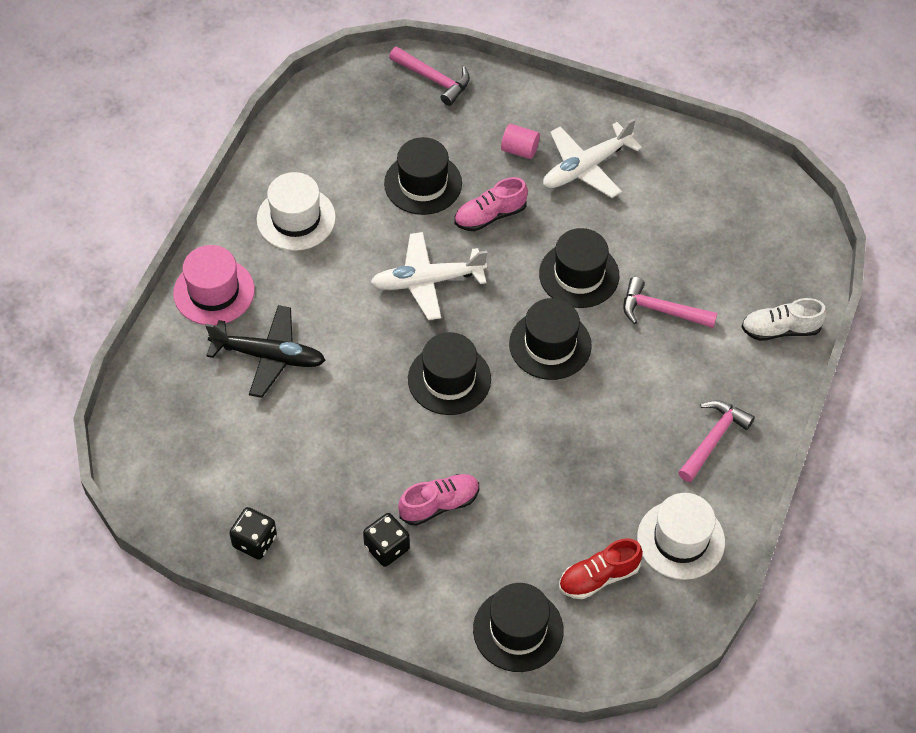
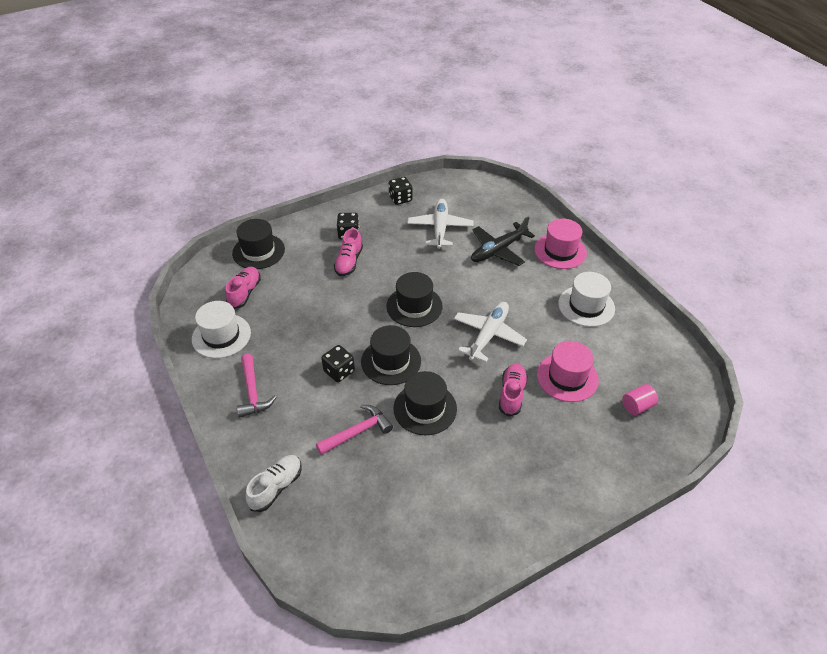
camera: 130 degrees right, 10 degrees down
black hat [384,137,462,215] -> pink hat [537,341,599,402]
pink hammer [389,47,470,106] -> none
pink cylinder [501,124,540,159] -> pink cylinder moved to [622,384,658,415]
white plane [543,119,642,198] -> white plane moved to [407,199,474,249]
red shoe [559,538,643,599] -> pink shoe [225,267,261,309]
none -> black dice [321,345,355,382]

